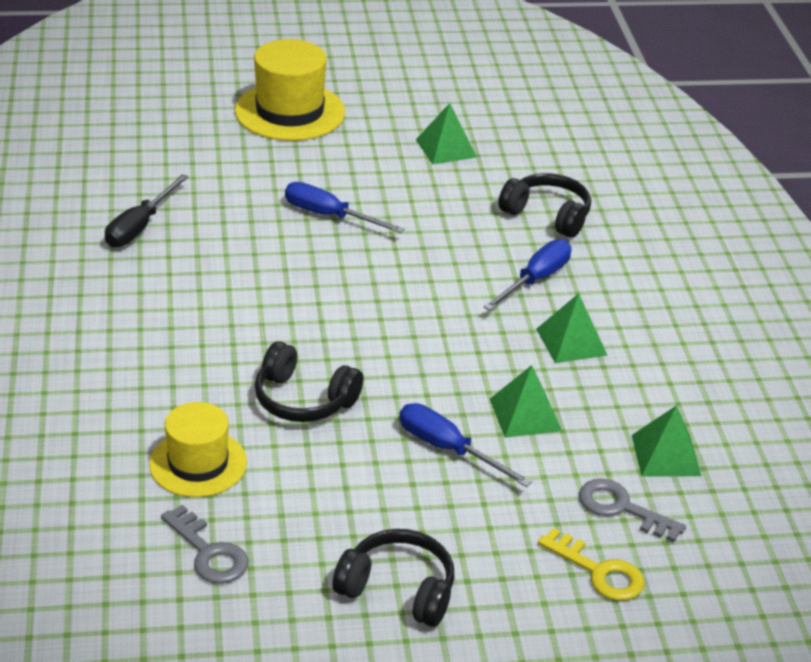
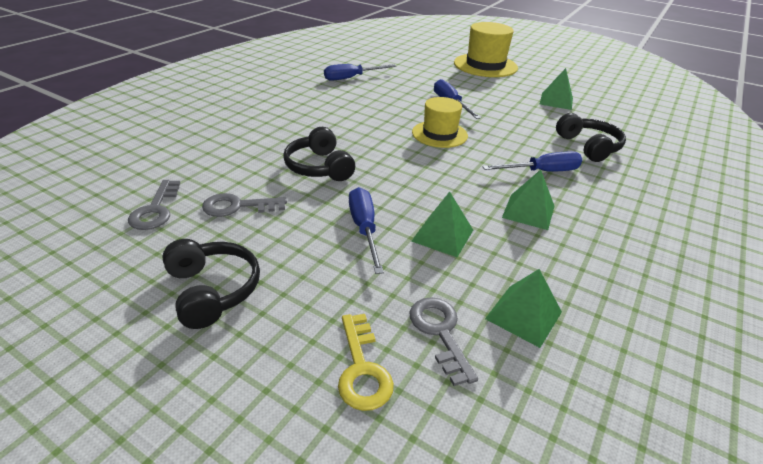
camera: 40 degrees right, 0 degrees up
black screwdriver [105,174,189,247] -> blue screwdriver [324,64,396,81]
yellow hat [149,402,247,497] -> yellow hat moved to [412,97,468,148]
none -> grey key [202,193,287,217]

